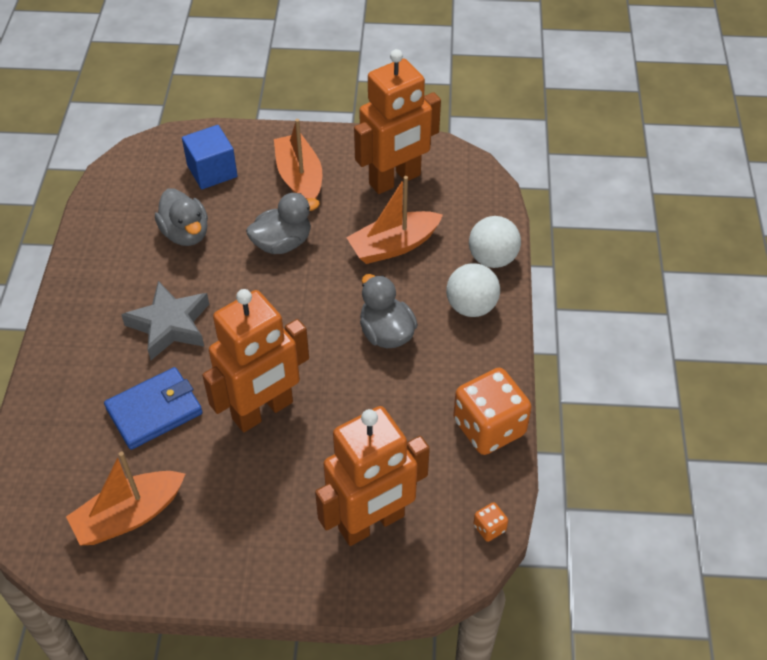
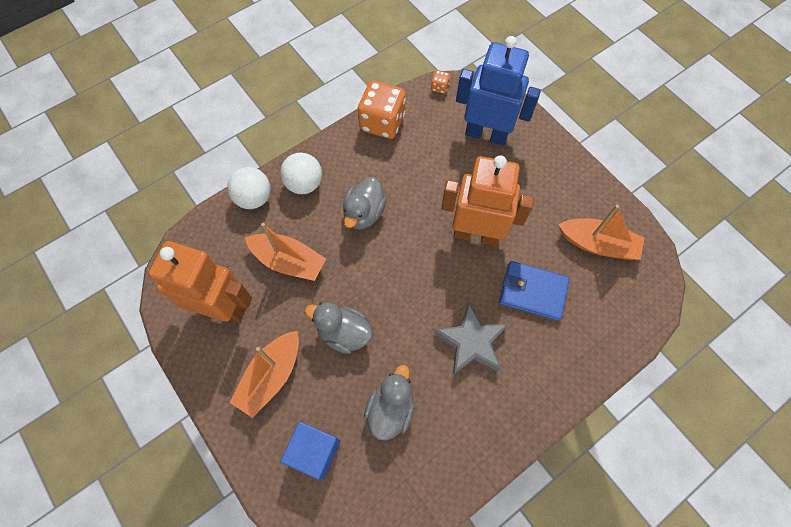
camera: 130 degrees left, 15 degrees up
orange robot [315,406,430,546] -> blue robot [456,36,541,146]

